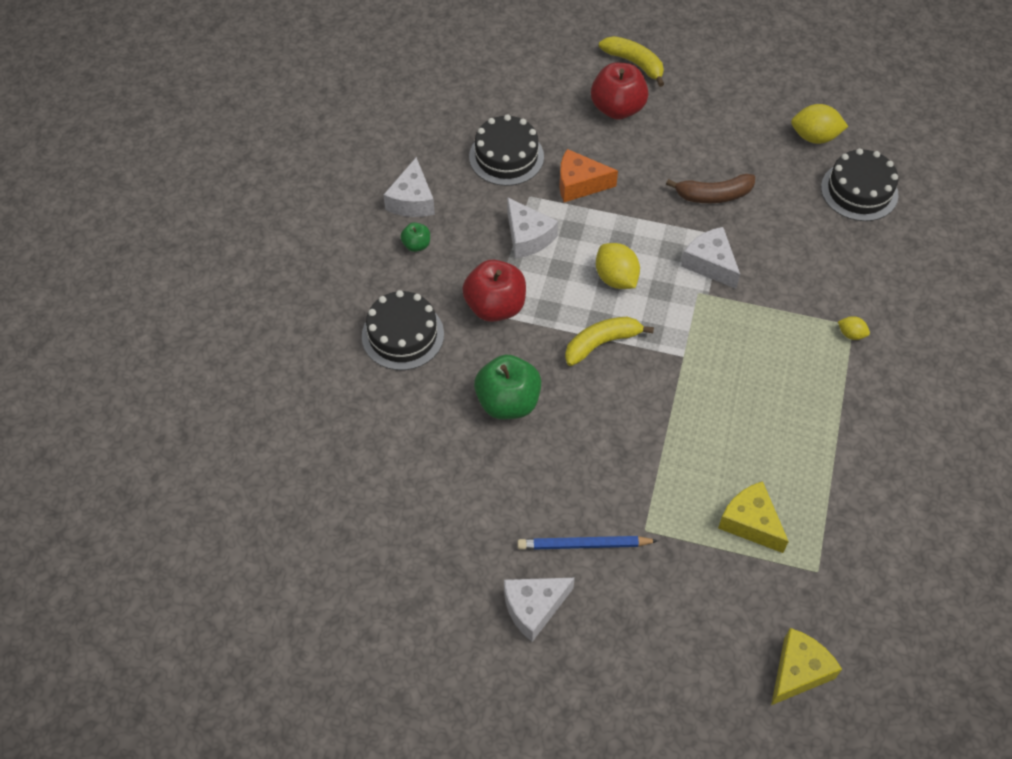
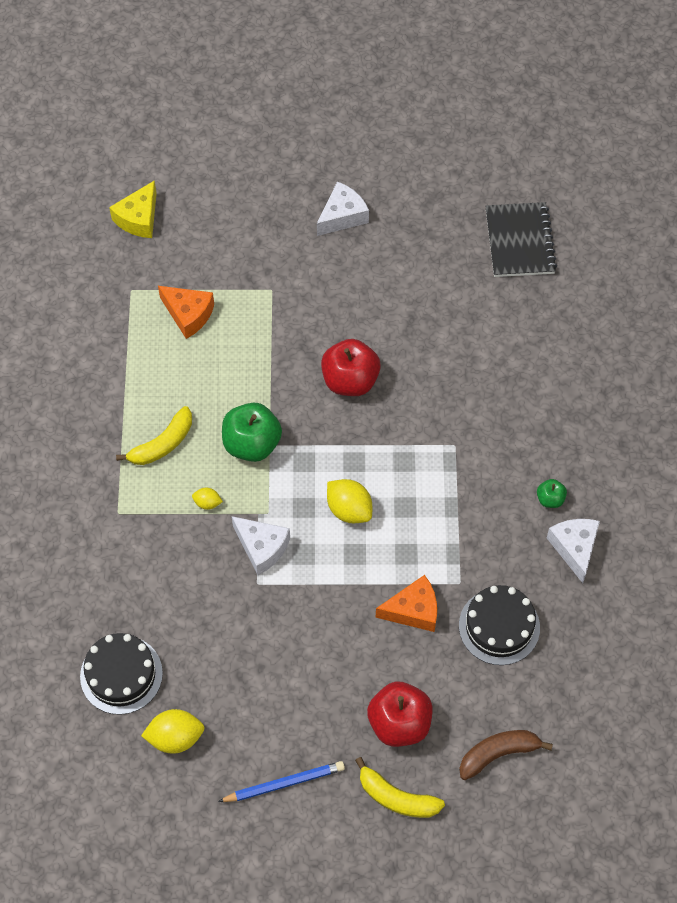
camera: 165 degrees right, 5 degrees up
black cake [362,290,444,370] -> none
red apple [462,260,526,322] -> red apple moved to [321,339,381,396]
green apple [474,354,541,419] -> green apple moved to [222,403,282,462]
white cheese [507,197,558,259] -> none
blue pencil [517,536,658,550] -> blue pencil moved to [218,761,345,802]
yellow banana [565,317,654,366] -> yellow banana moved to [116,406,192,465]
brown banana [666,174,755,203] -> brown banana moved to [459,730,553,780]
yellow cheese [718,481,789,553] -> orange cheese [158,286,214,339]
yellow lemon [838,316,870,340] -> yellow lemon moved to [192,488,223,510]
none -> black notebook [485,202,557,277]

